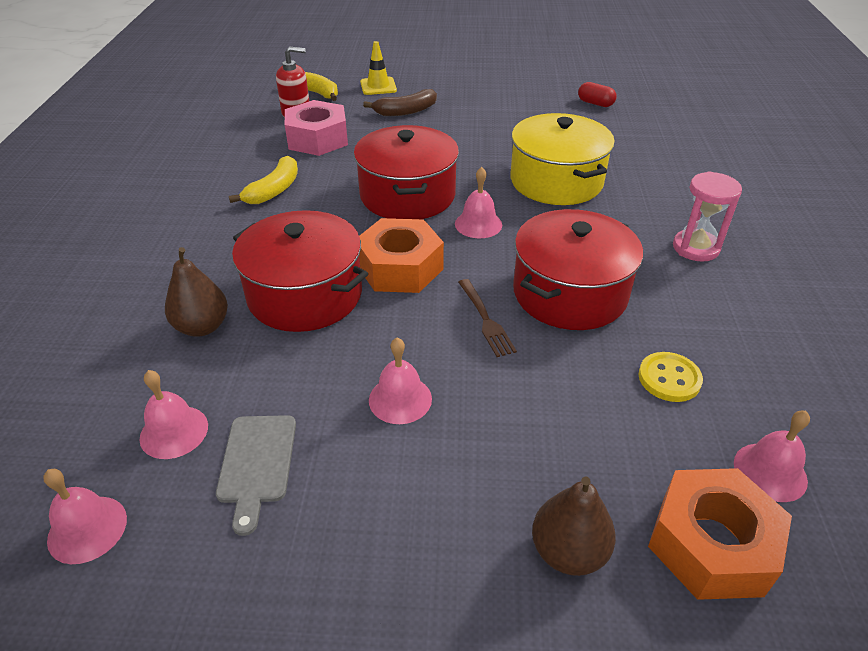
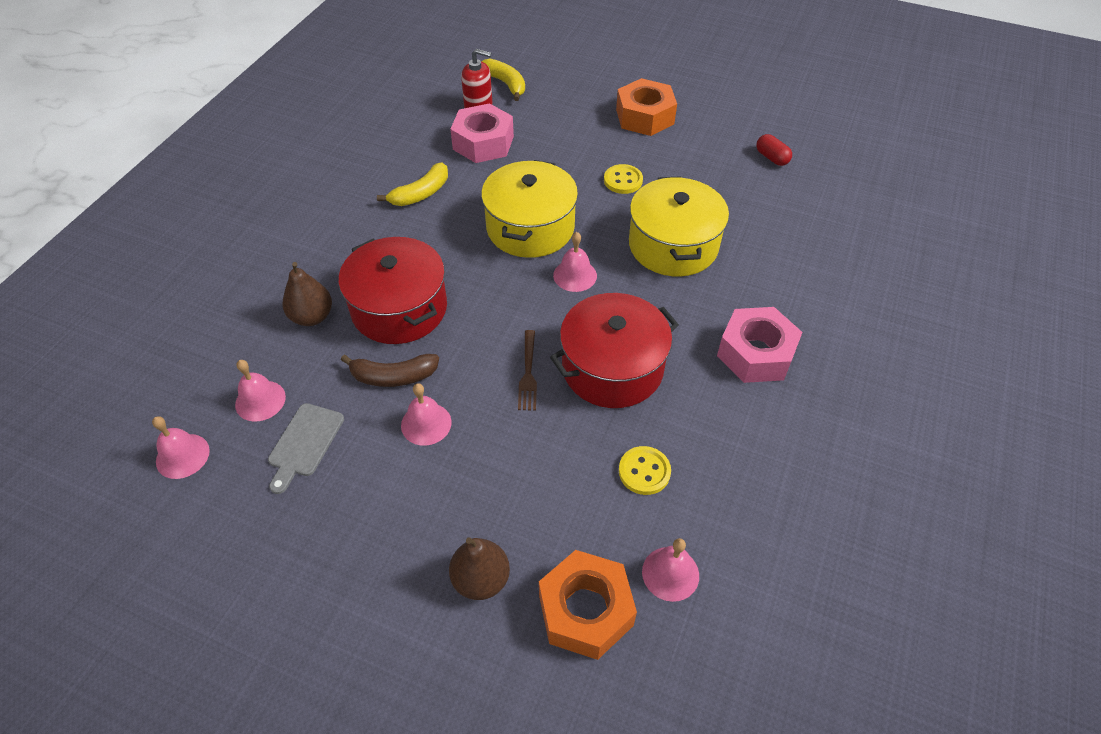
camera: 20 degrees right, 10 degrees up
red pot [354,125,459,219] -> yellow pot [481,160,578,258]
orange nut [359,218,444,293] -> orange nut moved to [616,78,677,136]
yellow traffic cone [360,41,397,95] -> none
brown banana [363,89,437,116] -> brown banana moved to [341,354,439,387]
pink hourglass [673,171,742,262] -> pink nut [717,307,803,383]
none -> yellow button [604,164,643,194]

